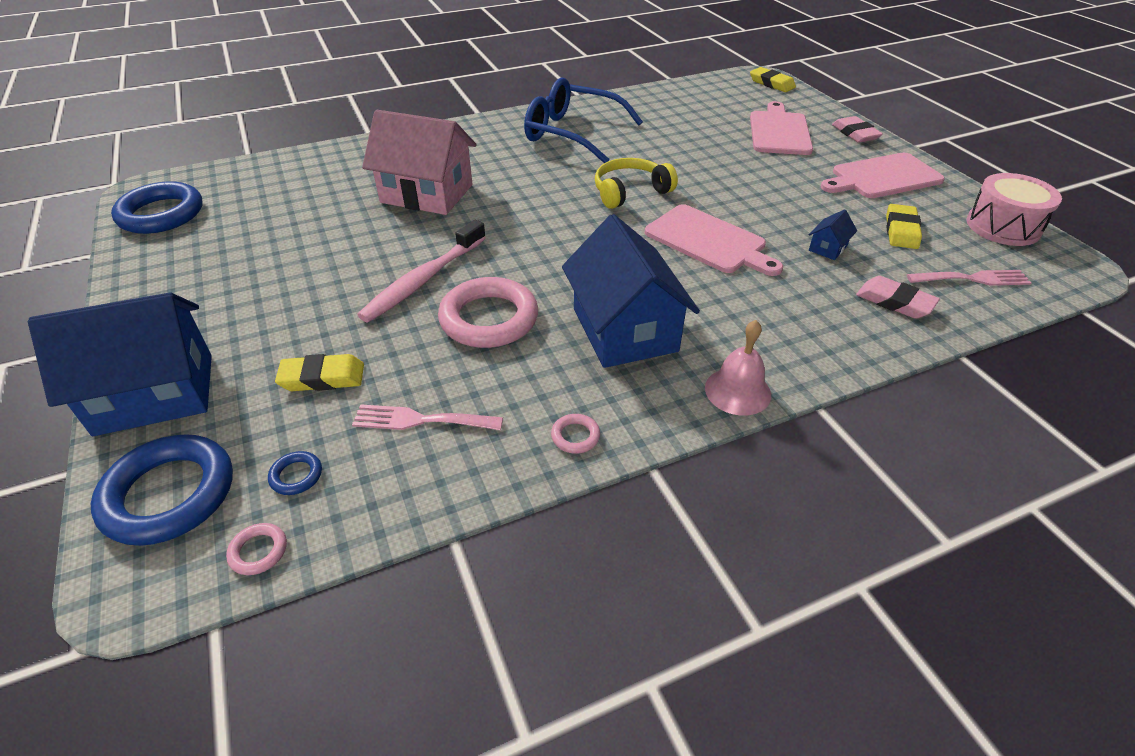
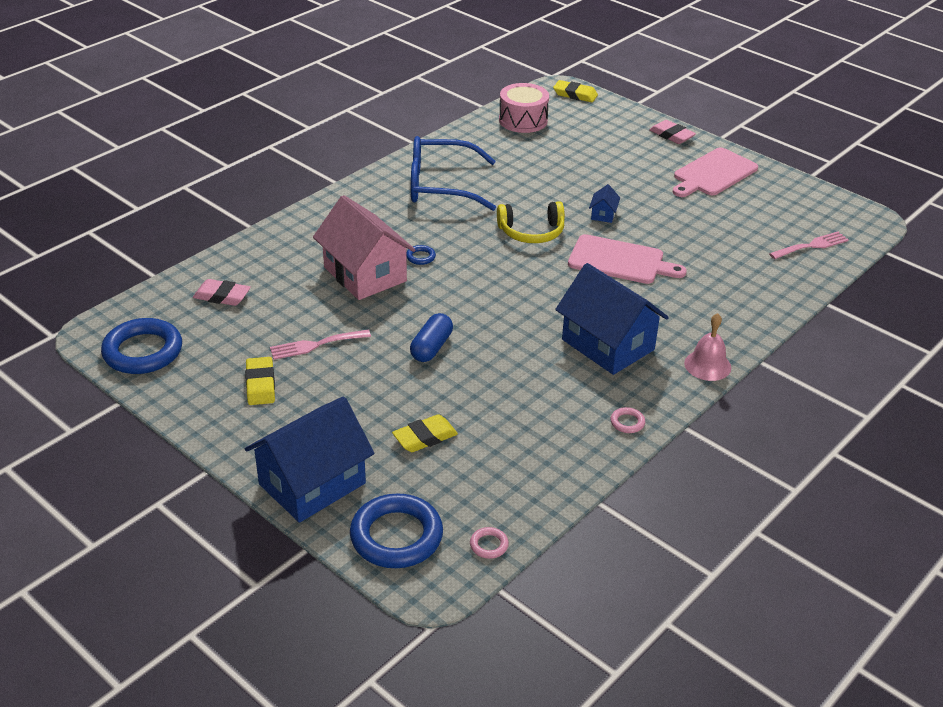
camera: 25 degrees left, 5 degrees down
blue ring [268,451,322,495] -> blue ring moved to [406,245,436,265]
pink fork [352,404,503,430] -> pink fork moved to [270,330,371,360]
pink toothbrush [357,220,486,322] -> blue capsule [410,313,453,362]
pink house [362,110,476,215] -> pink house turned 60 degrees clockwise [313,195,415,300]
pink ring [438,277,538,348] -> none
yellow headphones [595,158,678,209] -> yellow headphones turned 135 degrees counterclockwise [497,201,565,243]
pink cutting board [750,101,813,155] -> none
blue house [809,209,857,260] -> blue house moved to [589,184,620,223]
pink eraser [856,276,940,319] -> pink eraser moved to [193,279,251,306]
yellow eraser [886,204,922,249] -> yellow eraser moved to [245,357,275,405]
pink drum [966,173,1062,246] -> pink drum moved to [499,83,549,133]

